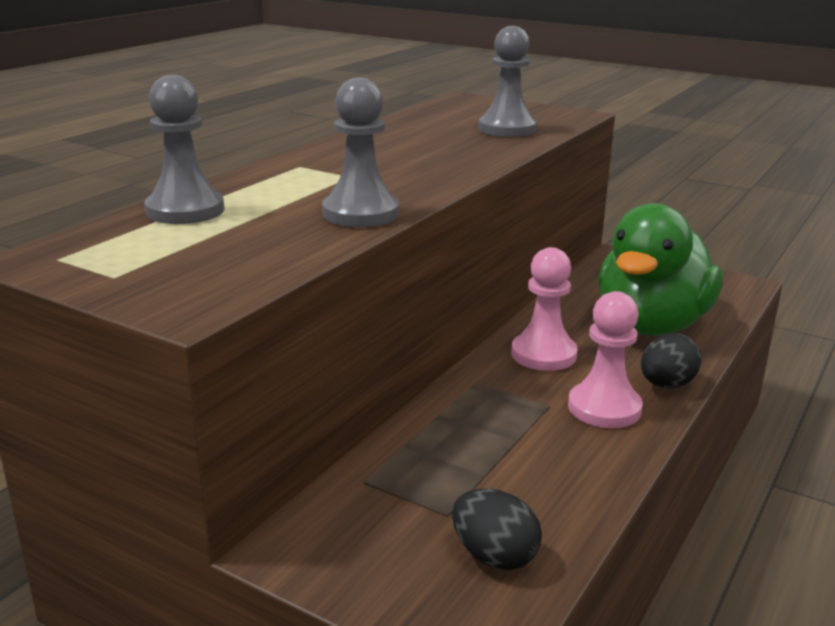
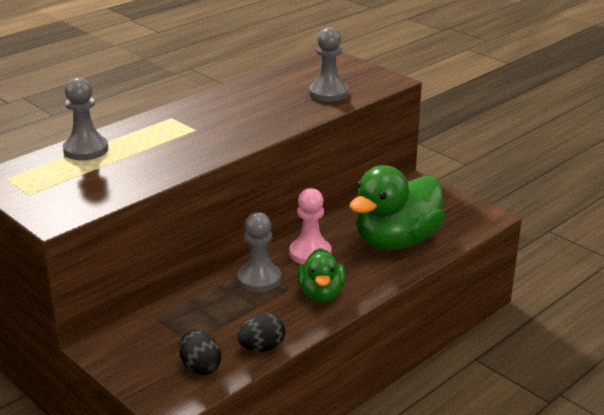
camera: 15 degrees right, 5 degrees up
grey pawn [322,78,399,227] -> grey pawn moved to [237,212,281,292]
pink pawn [568,291,643,428] -> green duck [297,248,345,302]
black egg [641,333,702,388] -> black egg moved to [237,313,285,352]

